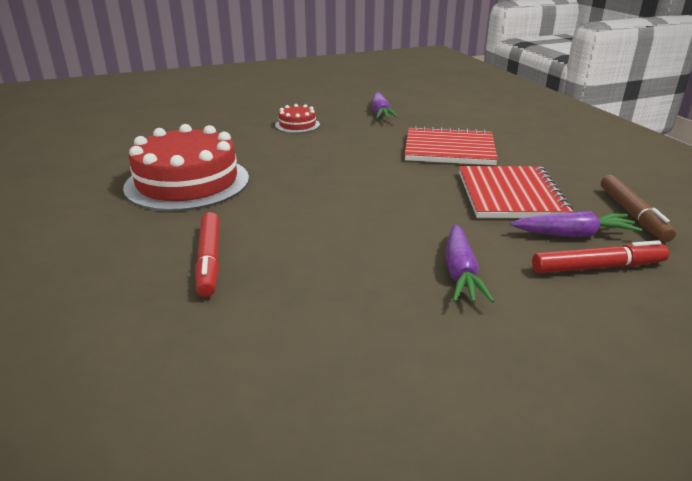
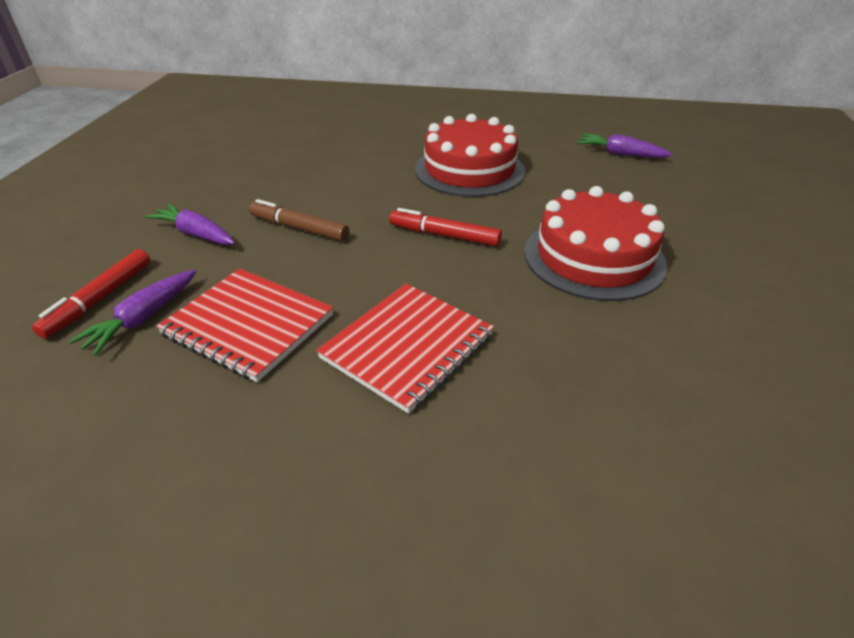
camera: 120 degrees right, 10 degrees up
red marker [195,212,220,297] -> red marker moved to [389,208,502,246]
red cake [275,104,320,133] -> red cake [524,186,667,301], size x2.16
purple carrot [372,92,398,119] -> purple carrot moved to [577,134,672,158]
brown marker [601,175,676,242] -> brown marker moved to [249,199,349,241]

